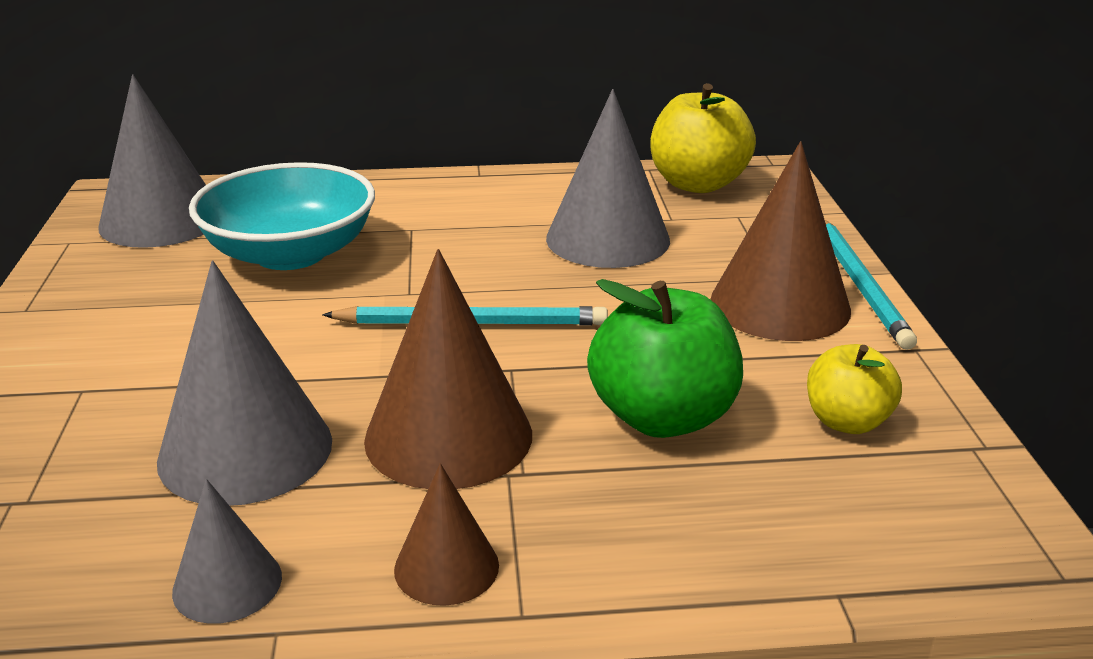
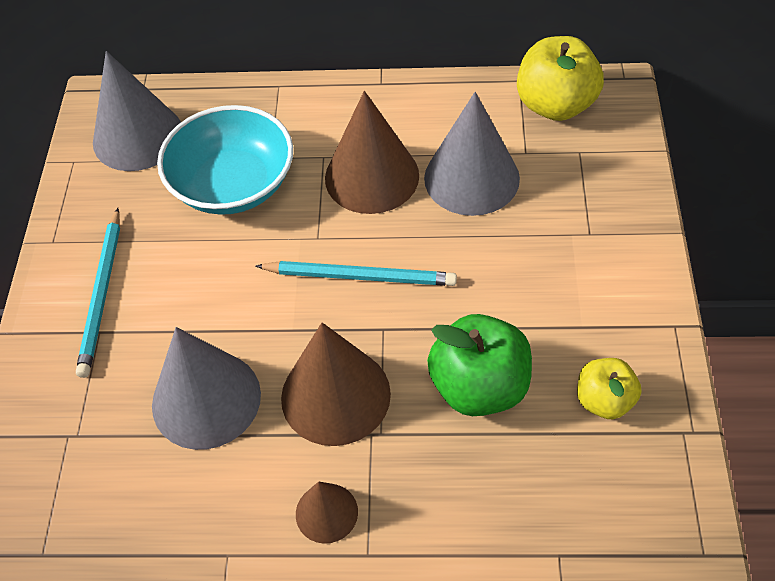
camera: 10 degrees right, 25 degrees up
grey cone [172,479,282,624] -> none
brown cone [710,141,851,341] -> brown cone moved to [325,91,419,214]
turquoise pencil [824,219,917,350] -> turquoise pencil moved to [76,208,120,378]

